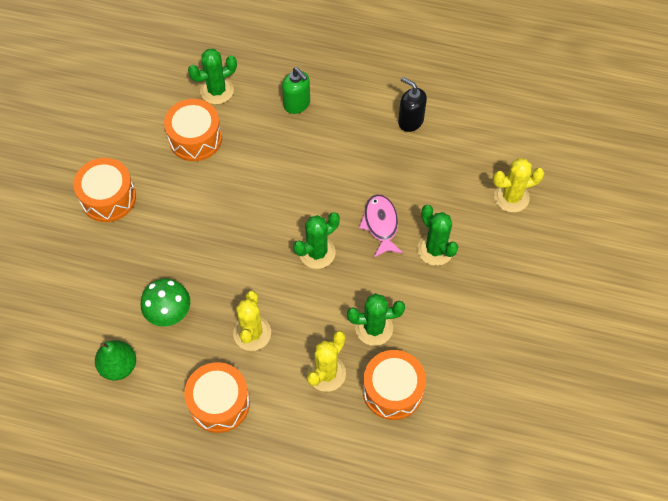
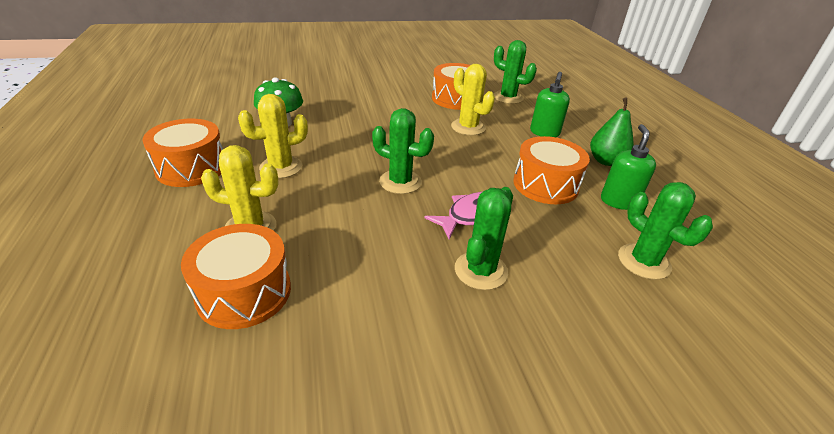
camera: 60 degrees right, 25 degrees down
orange drum [73,158,136,222] -> orange drum moved to [513,136,590,204]
green pear [95,340,136,380] -> green pear moved to [590,98,634,166]
green cactus [347,293,405,346] -> green cactus moved to [618,182,713,280]
black soap dispenser [398,77,427,132] -> green soap dispenser [601,124,656,210]
yellow cactus [493,158,544,213] -> yellow cactus moved to [451,64,495,135]

